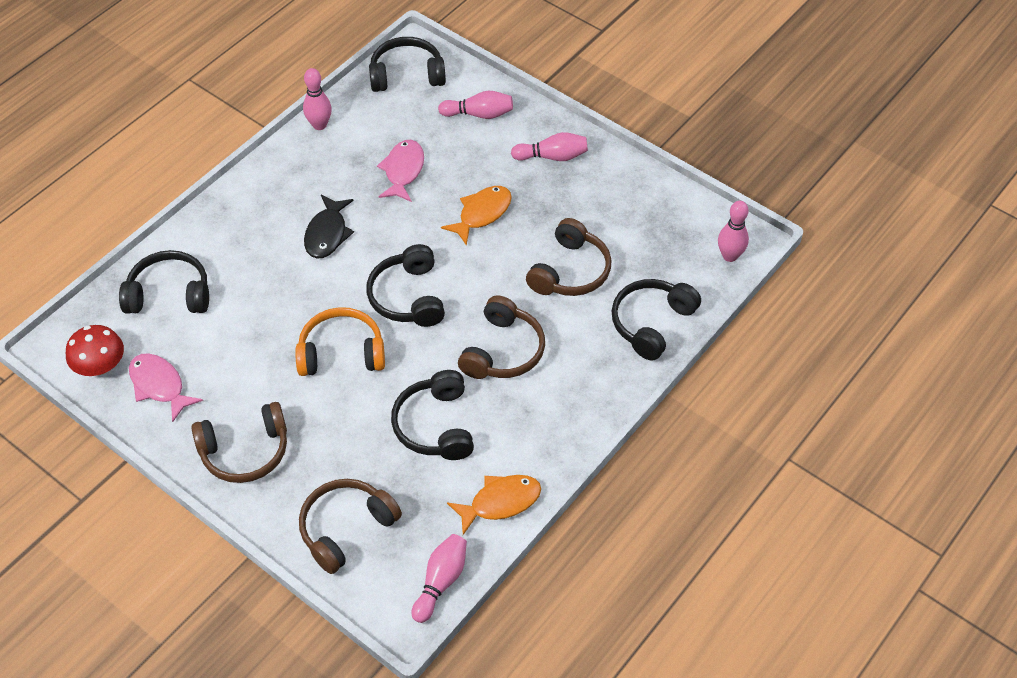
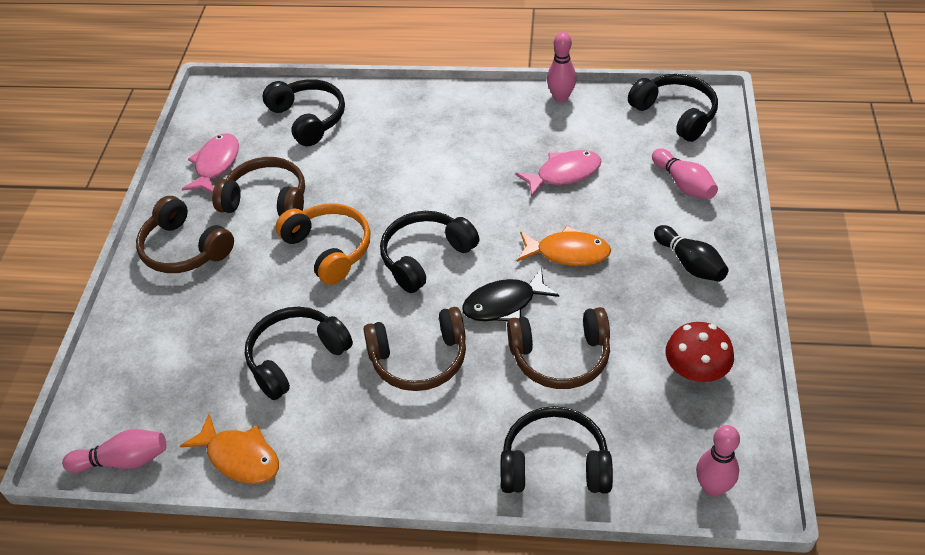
camera: 60 degrees right, 5 degrees down
red mushroom [66,325,124,376] -> red mushroom moved to [665,322,734,382]
brown headphones [299,479,402,574] -> brown headphones moved to [212,157,305,216]
black fish [304,195,354,259] -> black fish moved to [462,268,559,321]
pink bowling pin [511,132,588,161] -> black bowling pin [654,225,729,282]

